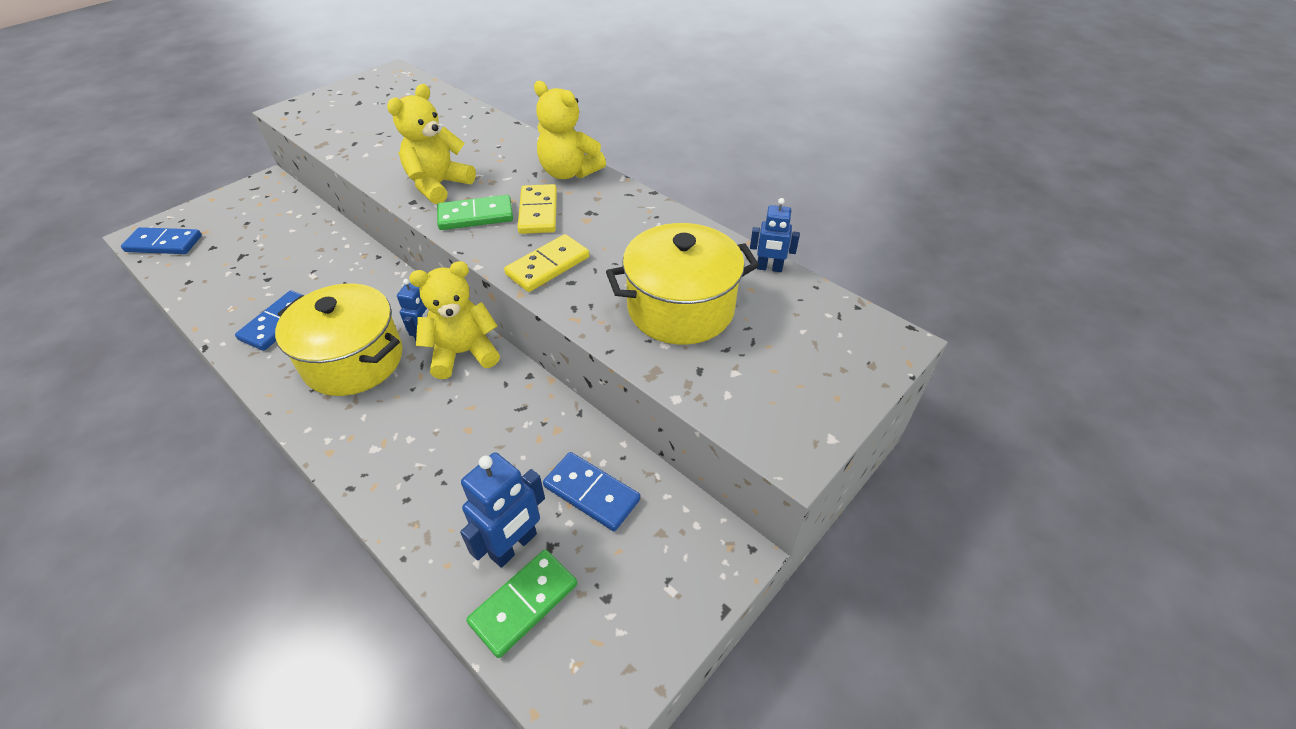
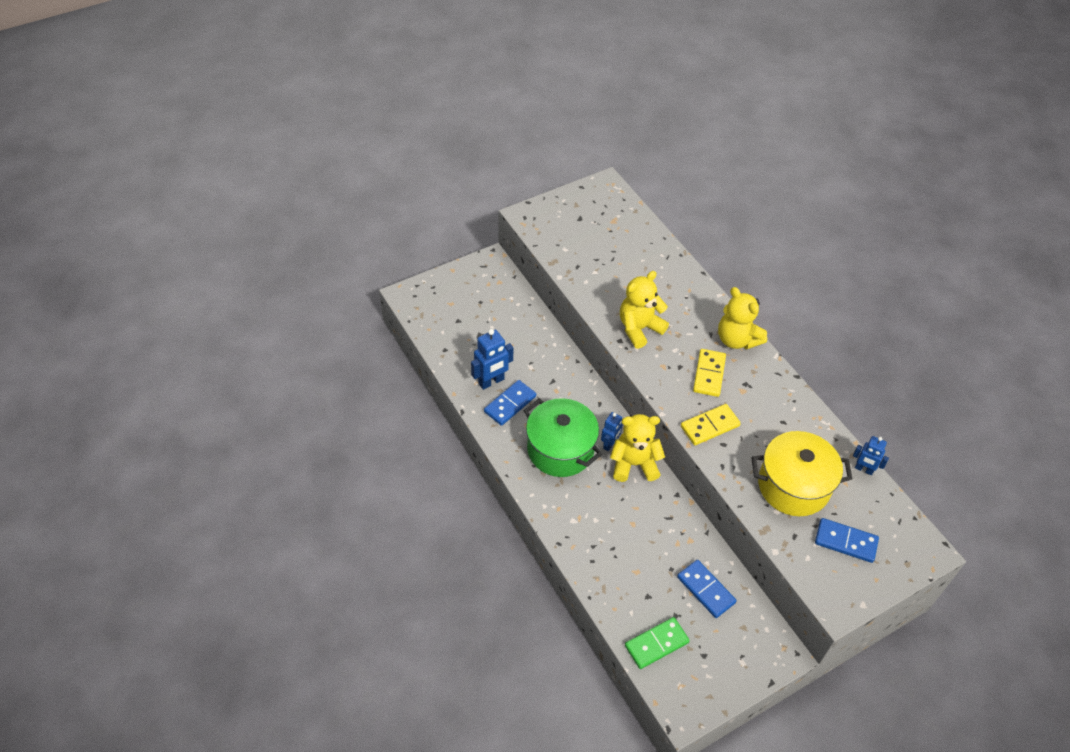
camera: 15 degrees right, 5 degrees up
blue domino [121,227,202,254] -> blue domino moved to [815,518,879,563]
yellow pot [275,284,403,396] -> green pot [523,398,602,477]
green domino [437,195,513,230] -> none
blue robot [460,453,545,568] -> blue robot moved to [471,329,513,390]

